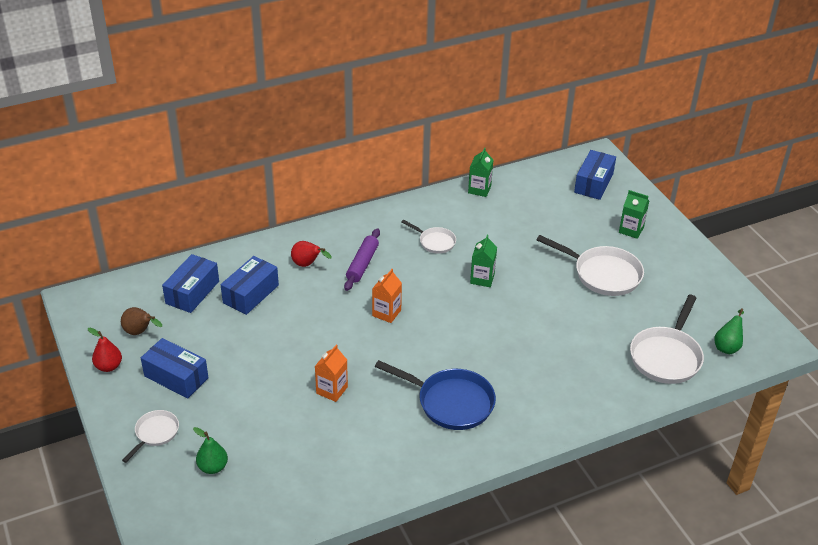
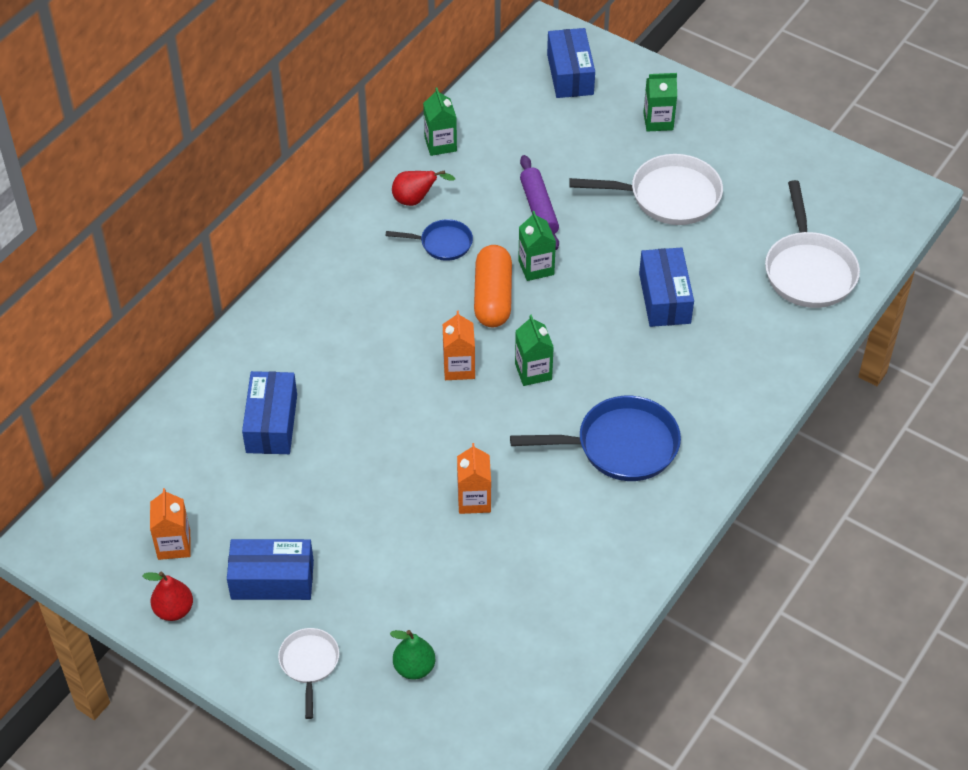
camera: 30 degrees left, 10 degrees up
brown pear [121,307,162,335] -> orange carton [150,488,191,560]
blue box [162,254,219,313] -> blue box moved to [639,247,694,327]
red pear [291,241,332,267] -> red pear moved to [392,170,455,206]
purple rolling pin [344,228,380,291] -> purple rolling pin moved to [520,155,559,250]
white pan [401,220,456,254] -> blue pan [386,219,473,261]
green pear [714,308,744,354] -> none
none -> orange capsule [474,245,512,327]
none -> green carton [515,315,554,386]

